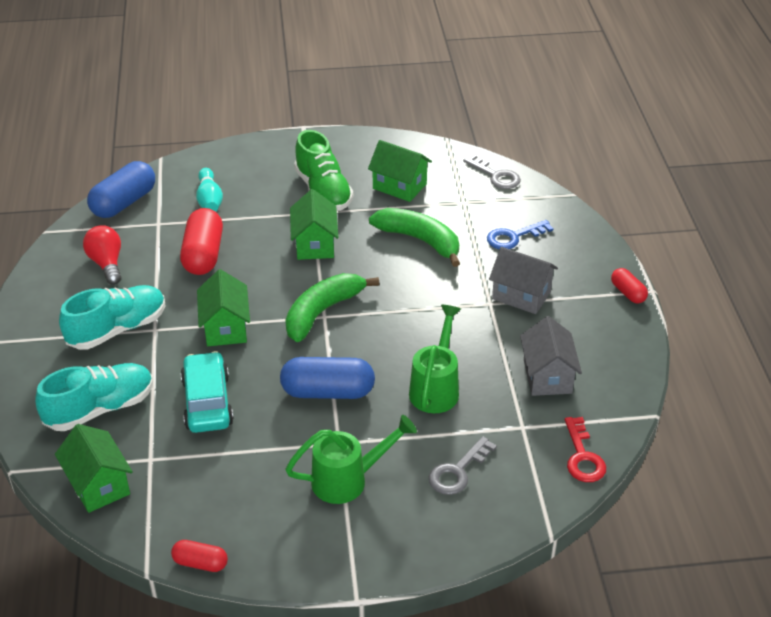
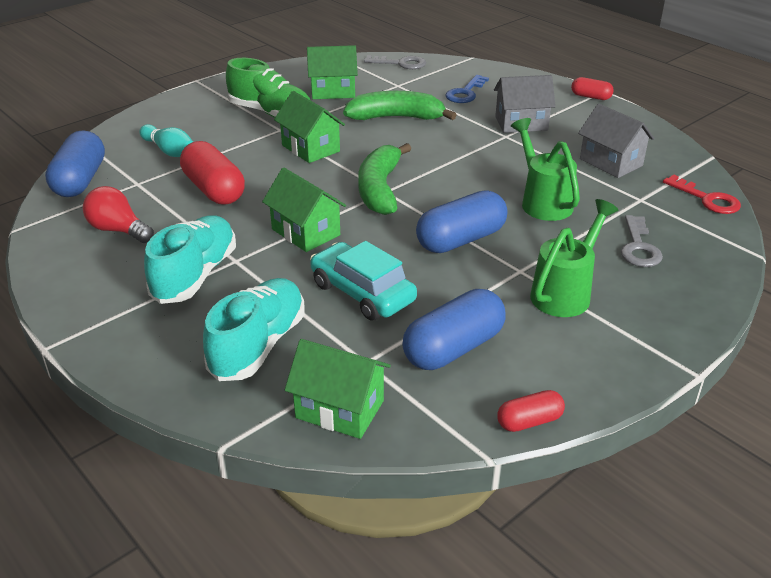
camera: 35 degrees left, 5 degrees down
none -> blue capsule [402,289,506,370]

